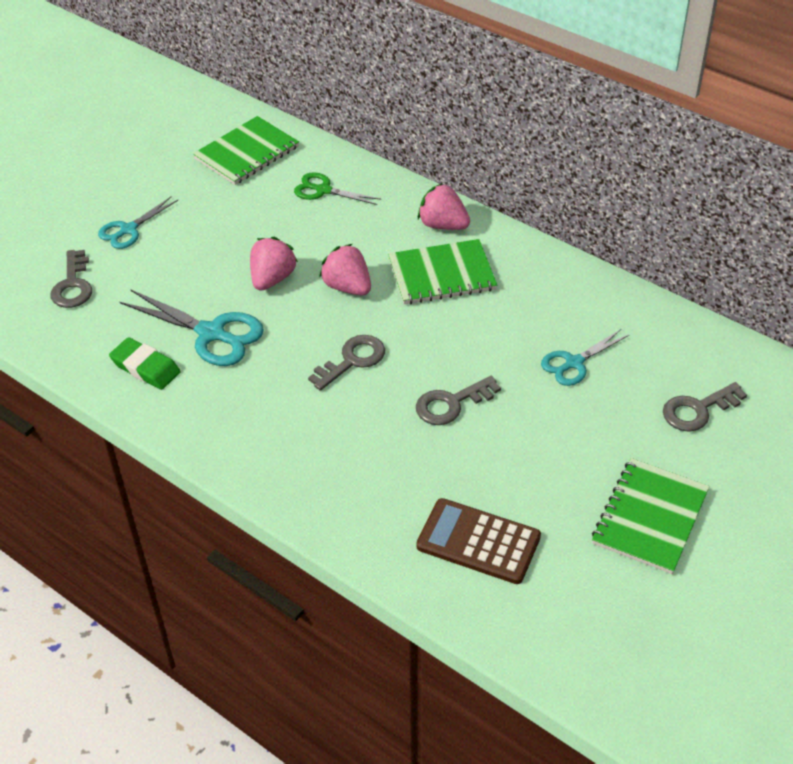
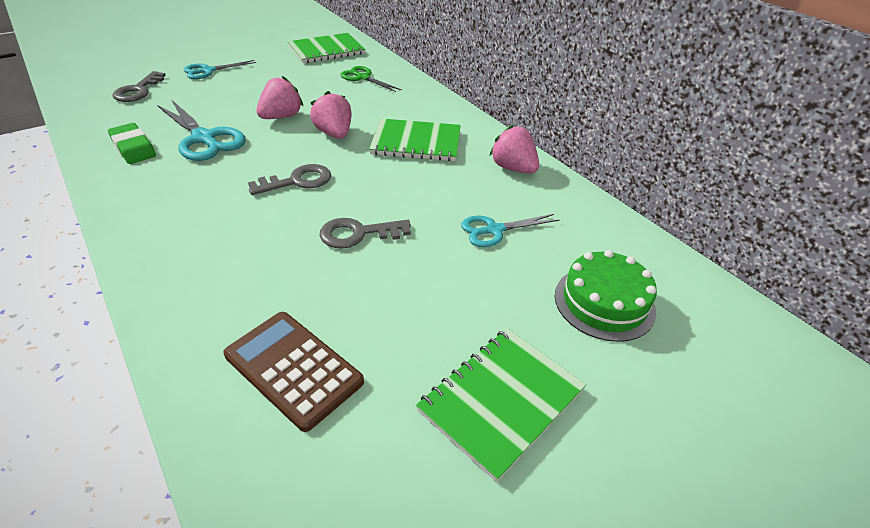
camera: 15 degrees right, 5 degrees down
pink strawberry [418,183,470,230] -> pink strawberry moved to [489,125,539,174]
grey key [663,382,747,432] -> green cake [555,250,657,342]

